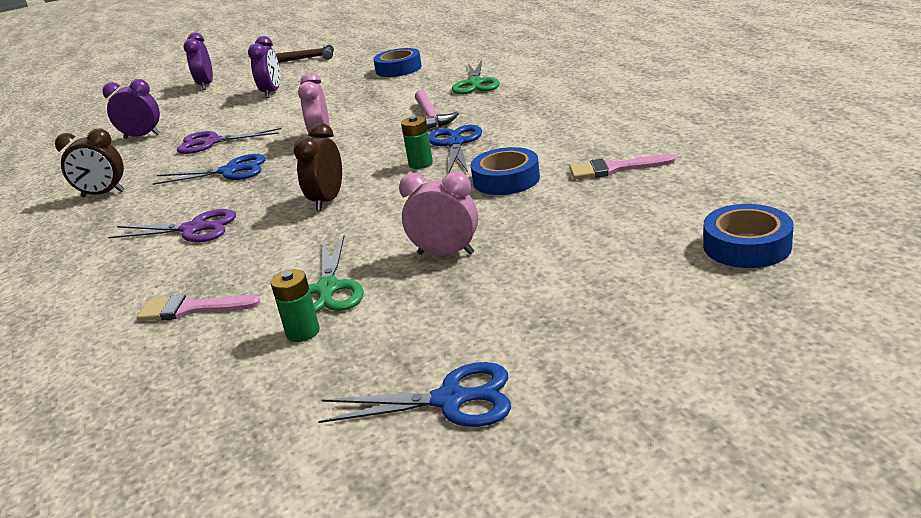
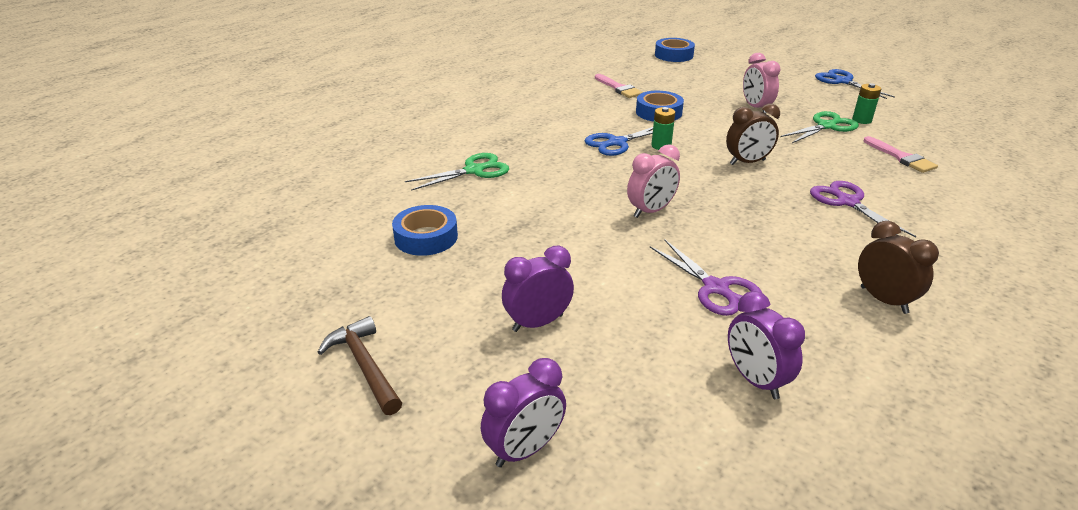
camera: 125 degrees left, 5 degrees up
blue scissors [153,154,266,185] -> none
pink hammer [415,90,459,129] -> none

